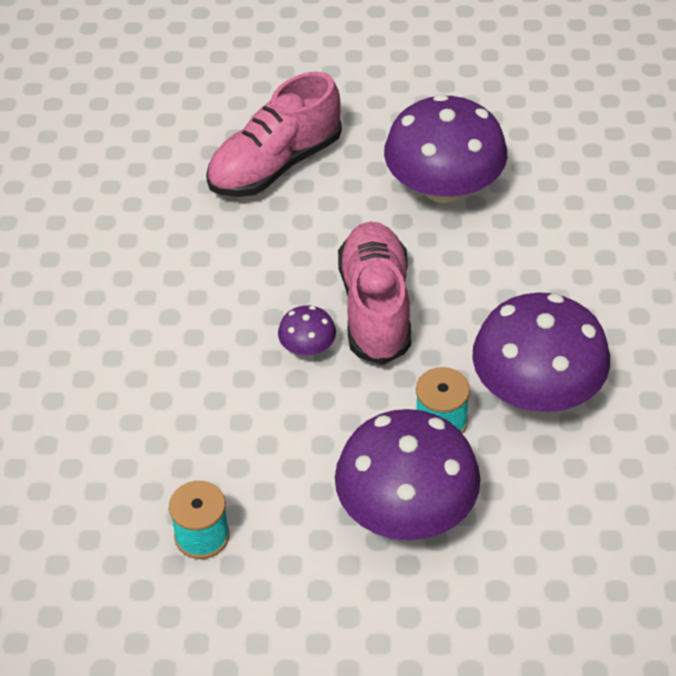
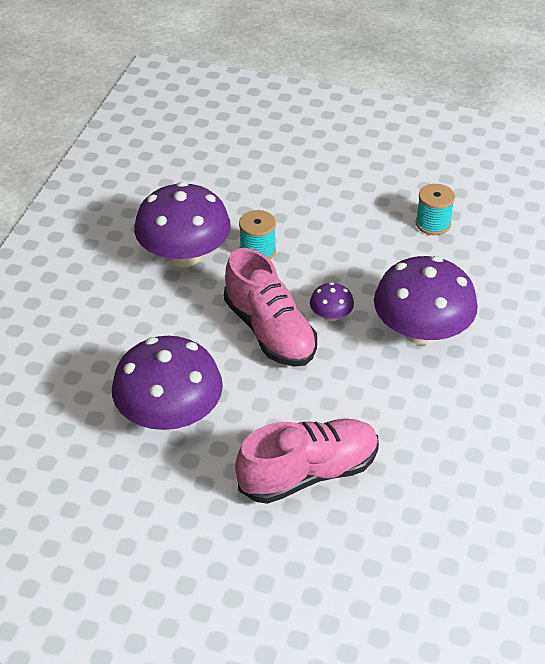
camera: 165 degrees left, 5 degrees down
purple mushroom [335,409,481,540] -> purple mushroom moved to [374,256,478,345]
pink shoe [338,222,411,365] -> pink shoe turned 45 degrees counterclockwise [224,248,317,366]

